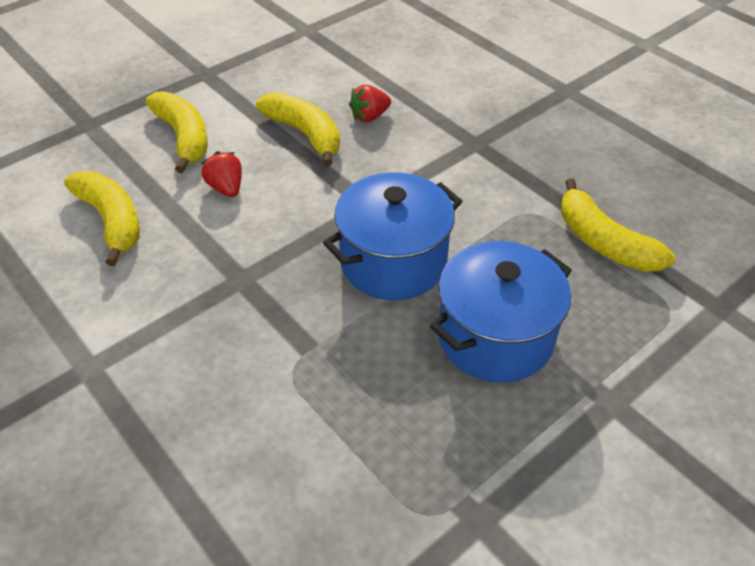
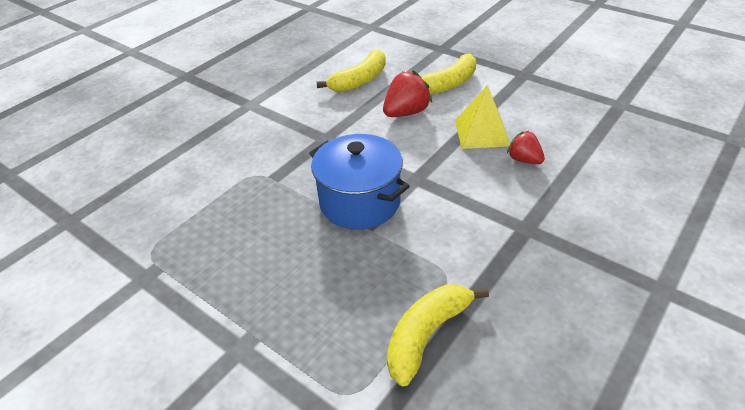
camera: 80 degrees right, 5 degrees down
red strawberry [201,151,242,197] -> red strawberry [383,70,432,117], size x1.54
yellow banana [256,92,340,167] -> yellow pyramid [455,85,510,149]
blue pot [430,241,572,383] -> none

